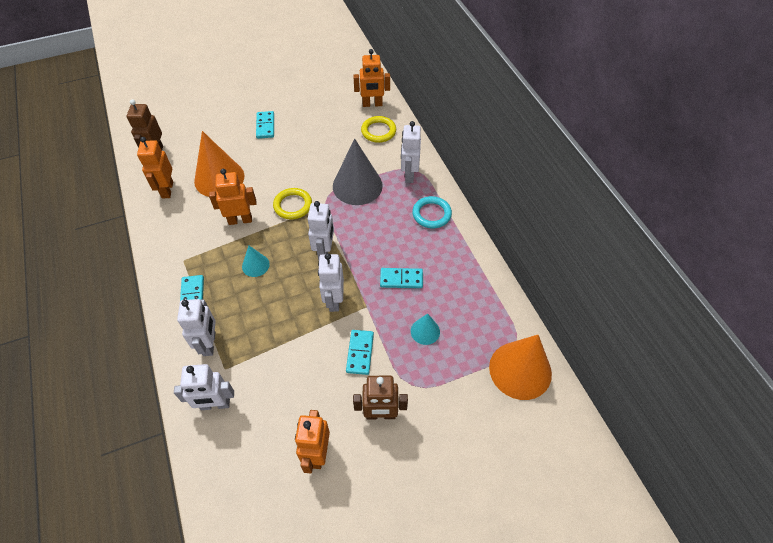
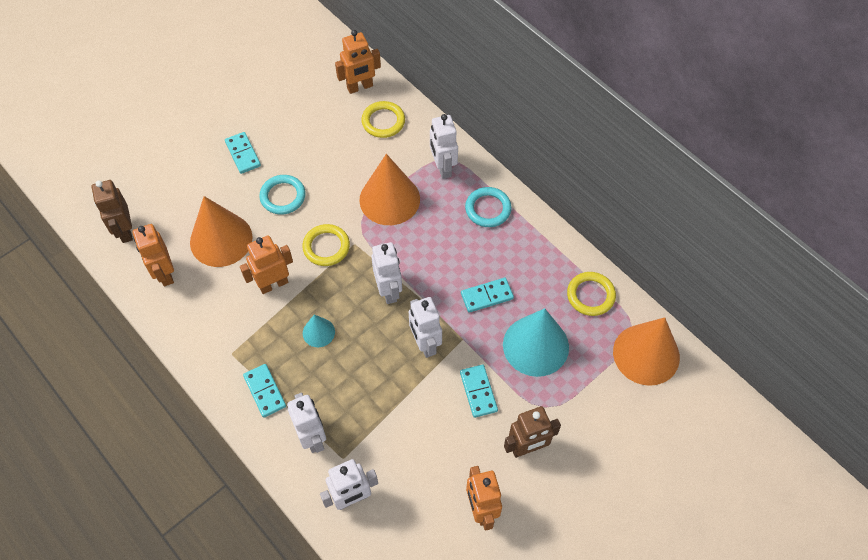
camera: 20 degrees left, 5 degrees up
grey cone [333,139,383,205] -> orange cone [359,154,420,225]
turquoise cone [411,313,440,345] -> turquoise cone [503,308,569,377], size x2.02
none -> turquoise ring [259,175,306,215]
none -> yellow ring [567,272,616,316]

